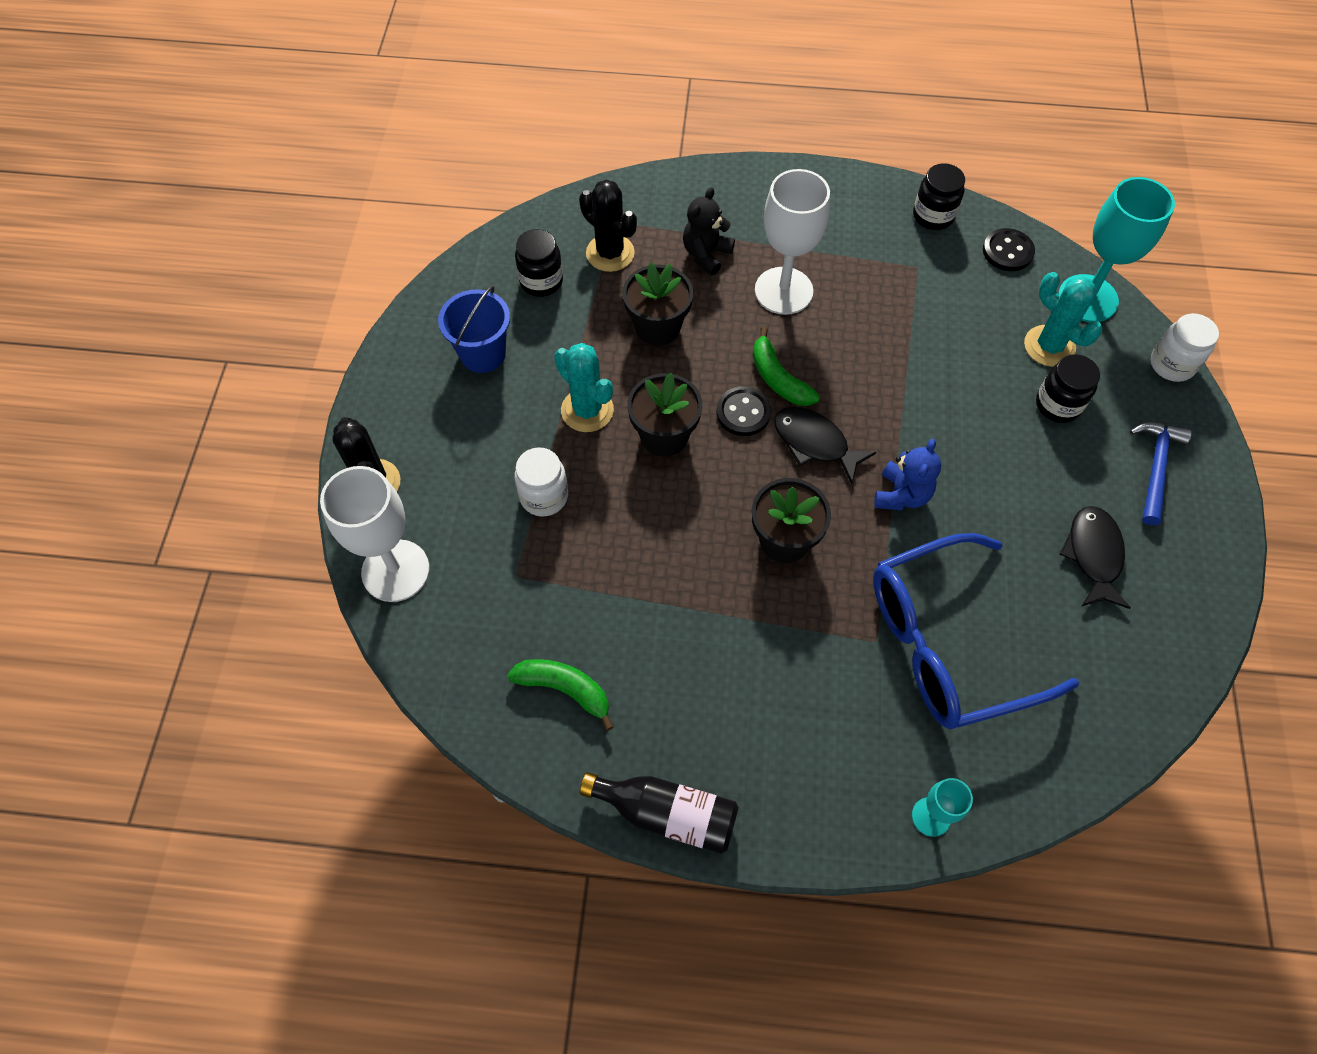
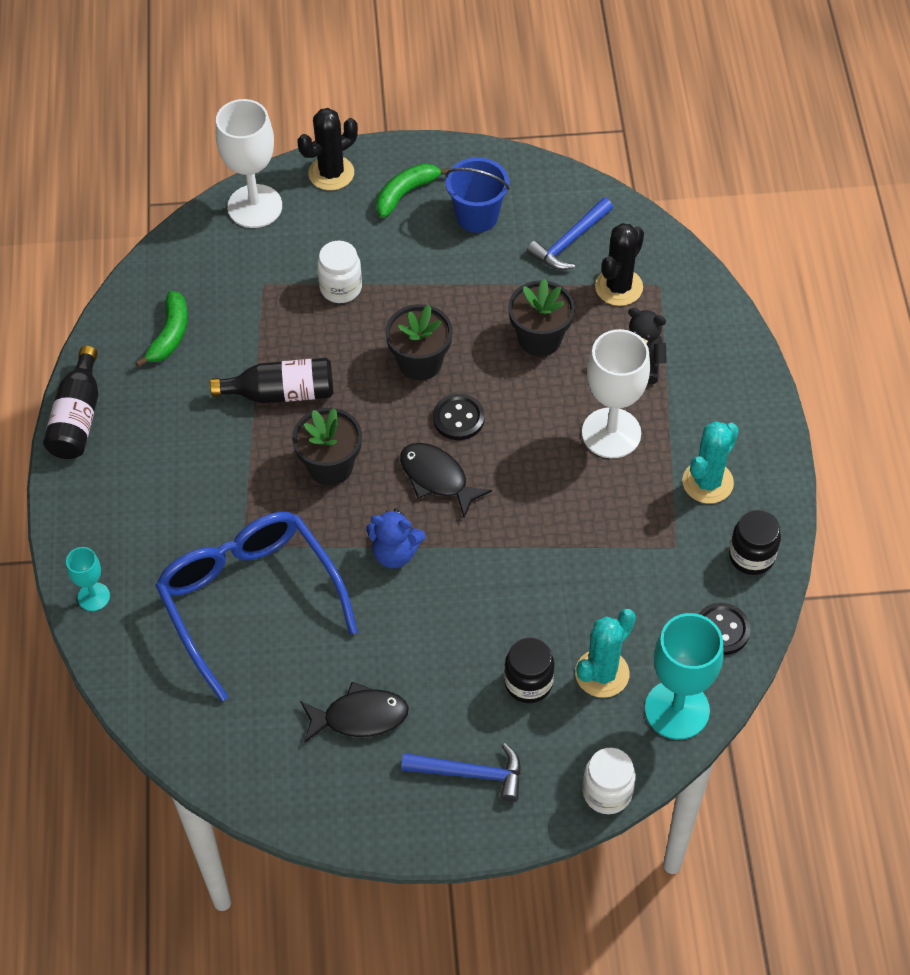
camera: 80 degrees right, 5 degrees down
black jar [515,229,563,297] -> blue hammer [526,198,613,270]
turquoise cactus [554,343,614,432] -> turquoise cactus moved to [682,421,739,504]
green banana [753,327,820,406] -> green banana moved to [376,164,450,218]
black fish [774,407,876,484] -> black fish turned 75 degrees counterclockwise [400,443,492,518]
none -> black bottle [210,358,333,403]

